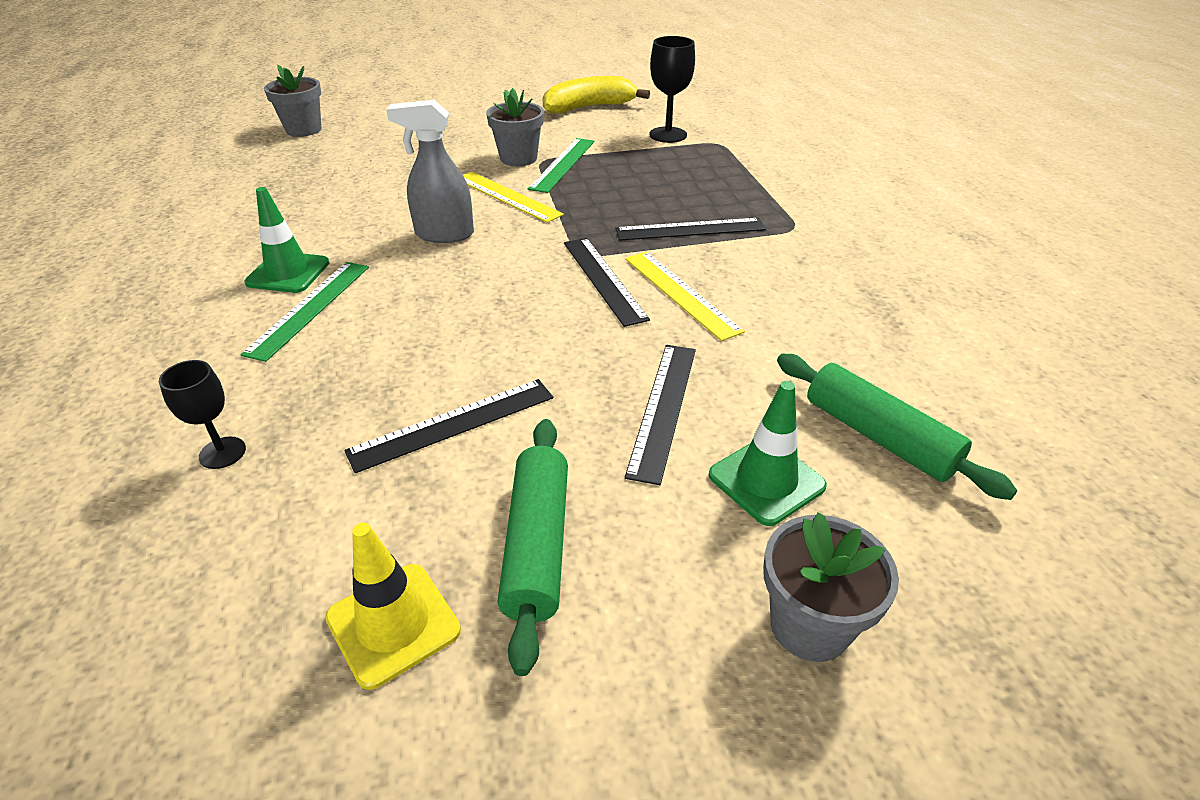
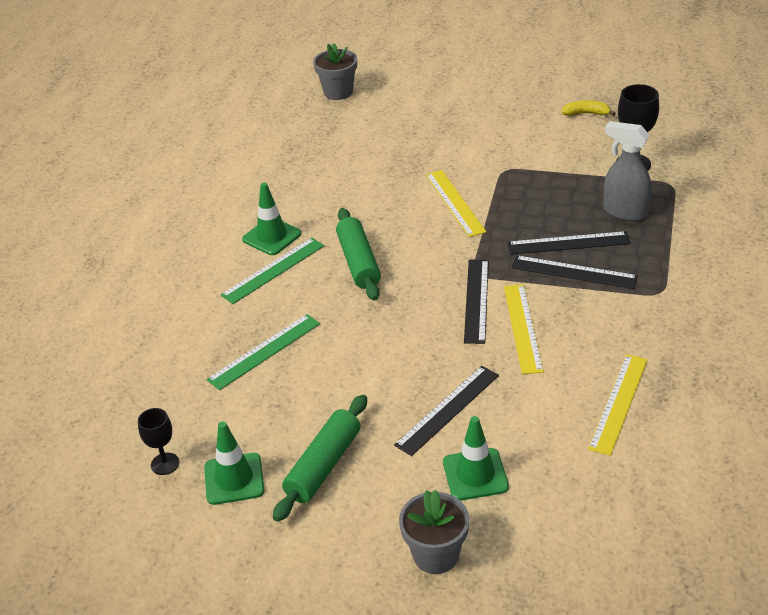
camera: 30 degrees right, 0 degrees up
black goblet [159,360,246,469] -> black goblet moved to [138,408,179,475]
yellow traffic cone [325,523,461,690] -> green traffic cone [204,422,264,505]
black ruler [344,379,553,473] -> black ruler moved to [508,231,631,255]
grey spray bottle [386,100,474,243] -> grey spray bottle moved to [603,121,652,221]
grey flower pot [486,88,544,166] -> none
green ruler [528,138,594,193] -> green ruler moved to [206,314,320,390]
yellow banana [542,76,650,114] -> yellow banana [562,100,616,116], size x0.51
green rolling pin [777,354,1017,500] -> green rolling pin moved to [336,208,381,301]
none -> yellow ruler [588,354,648,456]

